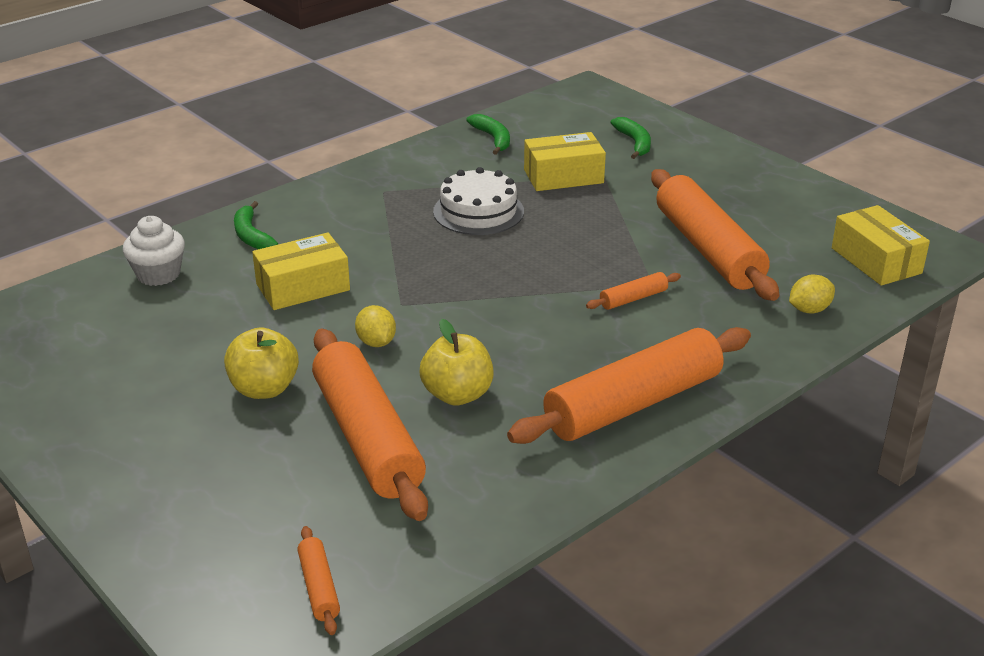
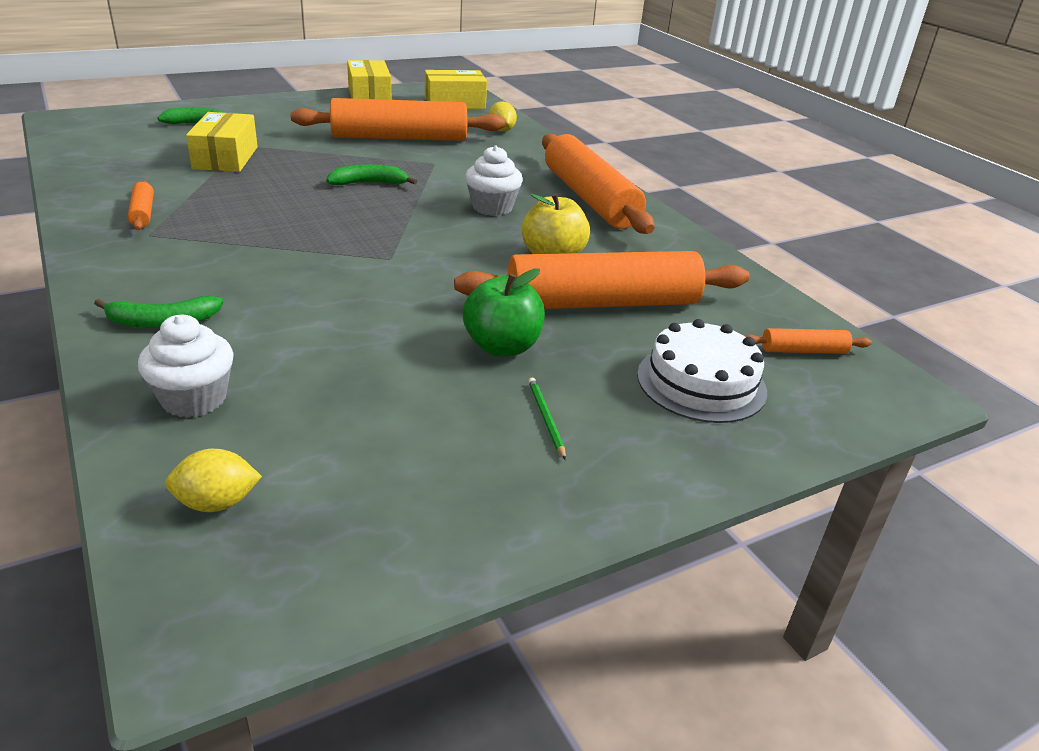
camera: 80 degrees left, 0 degrees up
yellow apple [224,327,299,399] -> green apple [463,268,545,356]
yellow box [252,233,350,310] -> yellow box moved to [347,60,392,100]
yellow lemon [355,305,396,347] -> yellow lemon moved to [165,449,262,512]
white cake [433,167,524,235] -> white cake moved to [637,319,767,423]
green banana [466,114,510,155] -> green banana moved to [326,164,417,185]
orange rolling pin [586,272,681,310] -> orange rolling pin moved to [127,181,154,230]
none -> white cupcake [465,146,523,216]
none -> green pencil [528,378,566,460]

